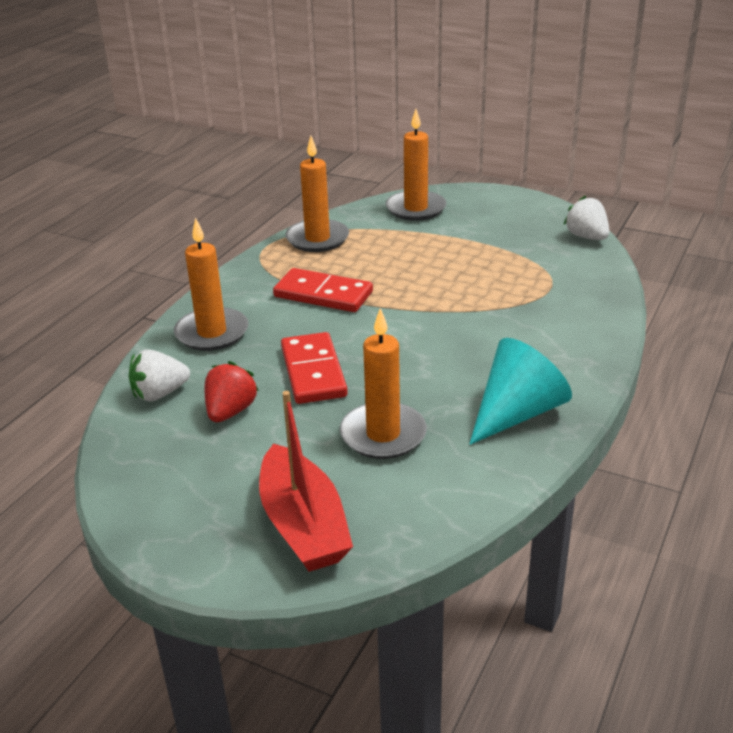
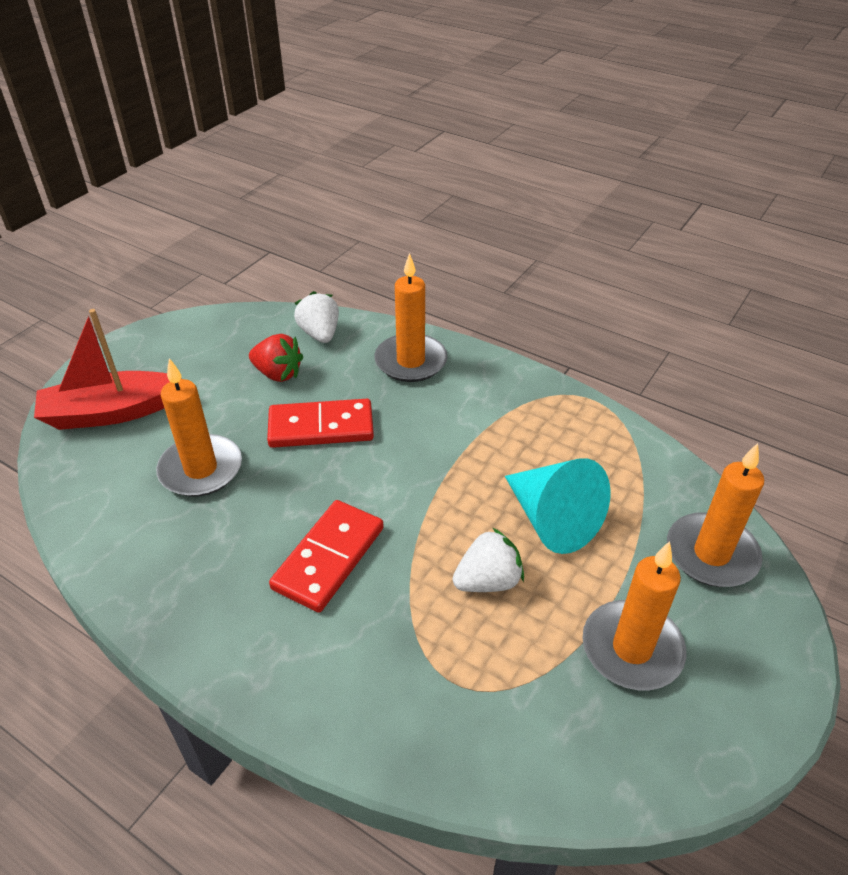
camera: 95 degrees right, 10 degrees up
red domino [273,268,373,312] -> red domino moved to [269,500,384,613]
orange candle [285,136,349,252] -> orange candle moved to [582,541,686,690]
turquoise cone [469,338,572,445] -> turquoise cone moved to [505,458,611,554]
white strawberry [563,195,609,240] -> white strawberry moved to [452,527,524,592]

